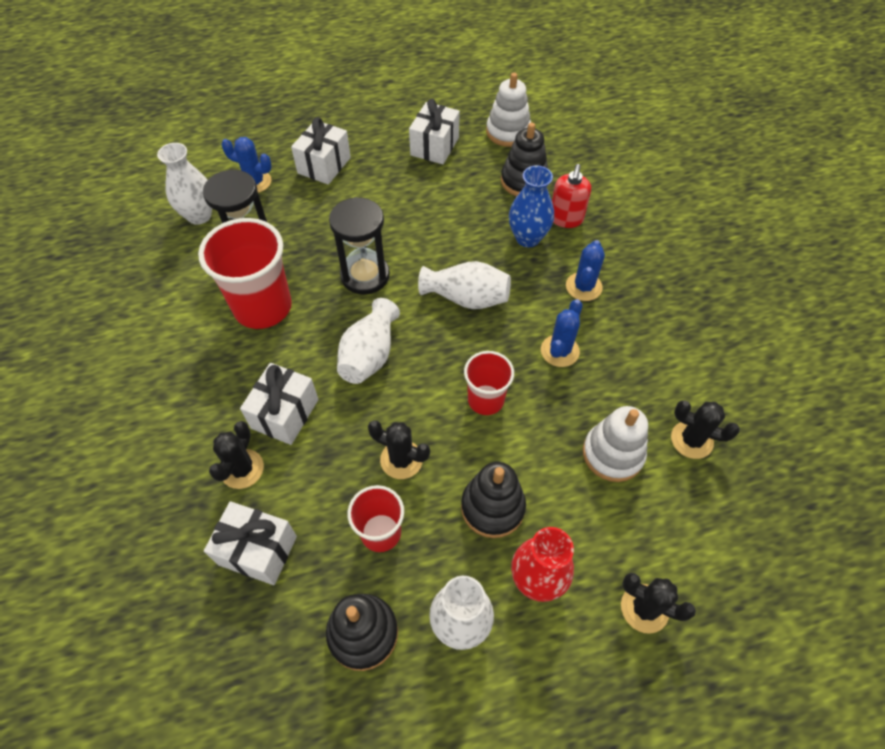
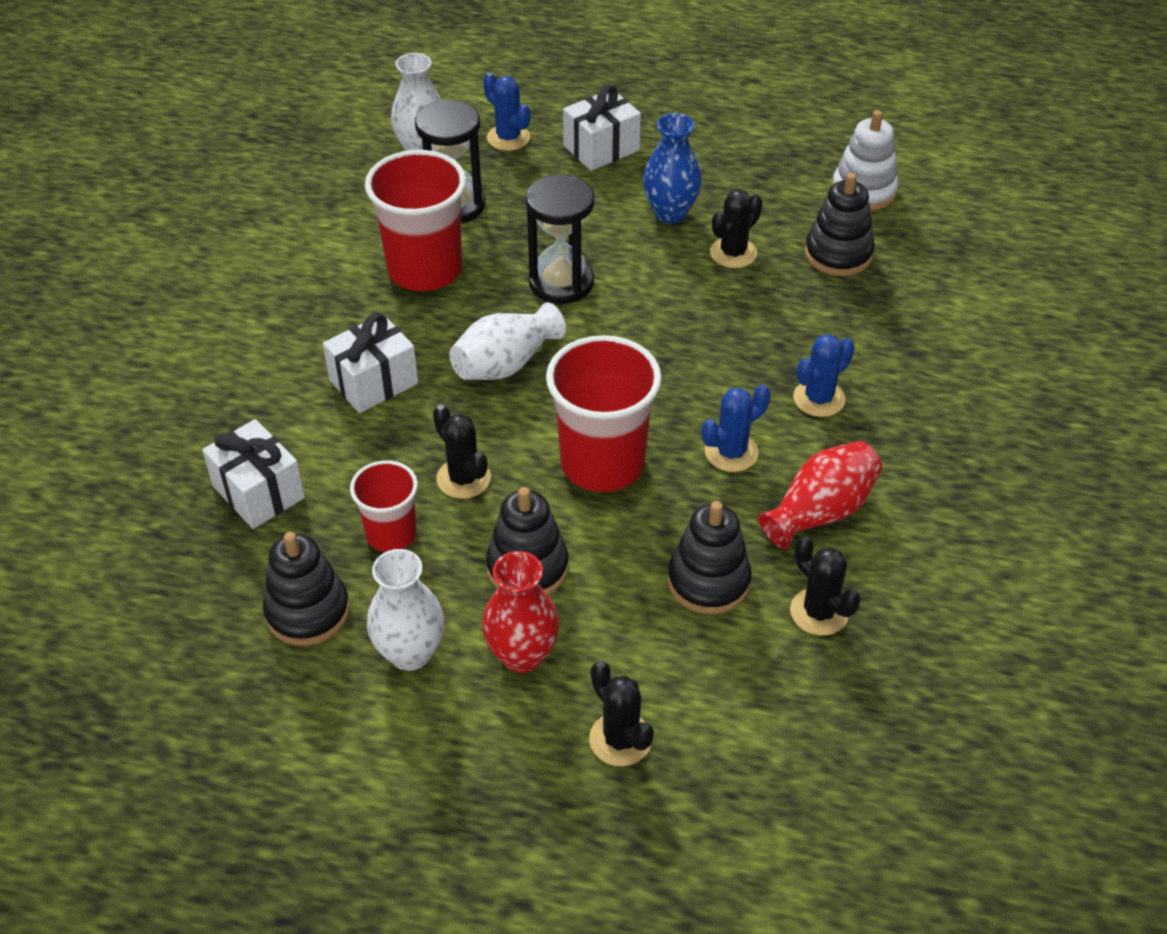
camera: 30 degrees right, 10 degrees down
black cactus [209,421,264,489] -> black cactus moved to [710,189,763,268]
white gift [409,99,460,164] -> none
white vase [418,261,511,309] -> none
red cup [464,351,514,415] -> red cup [546,335,662,492], size x1.73
blue vase [509,165,554,247] -> blue vase moved to [643,113,702,223]
red soap dispenser [552,164,591,228] -> none
white stacking toy [583,406,648,482] -> black stacking toy [668,501,752,615]
none -> red vase [758,441,882,549]

